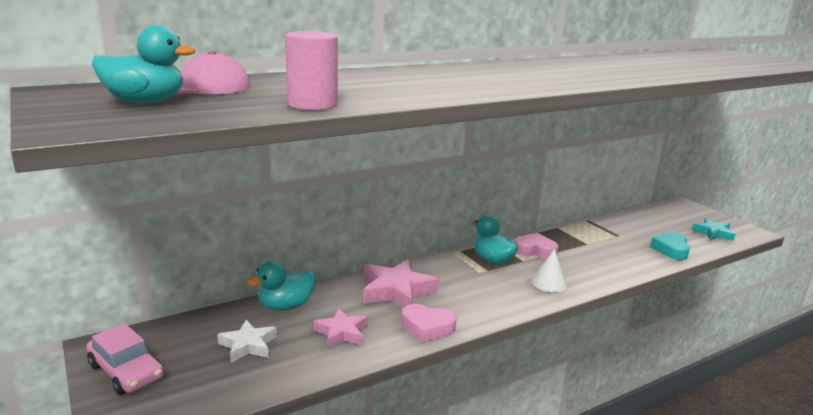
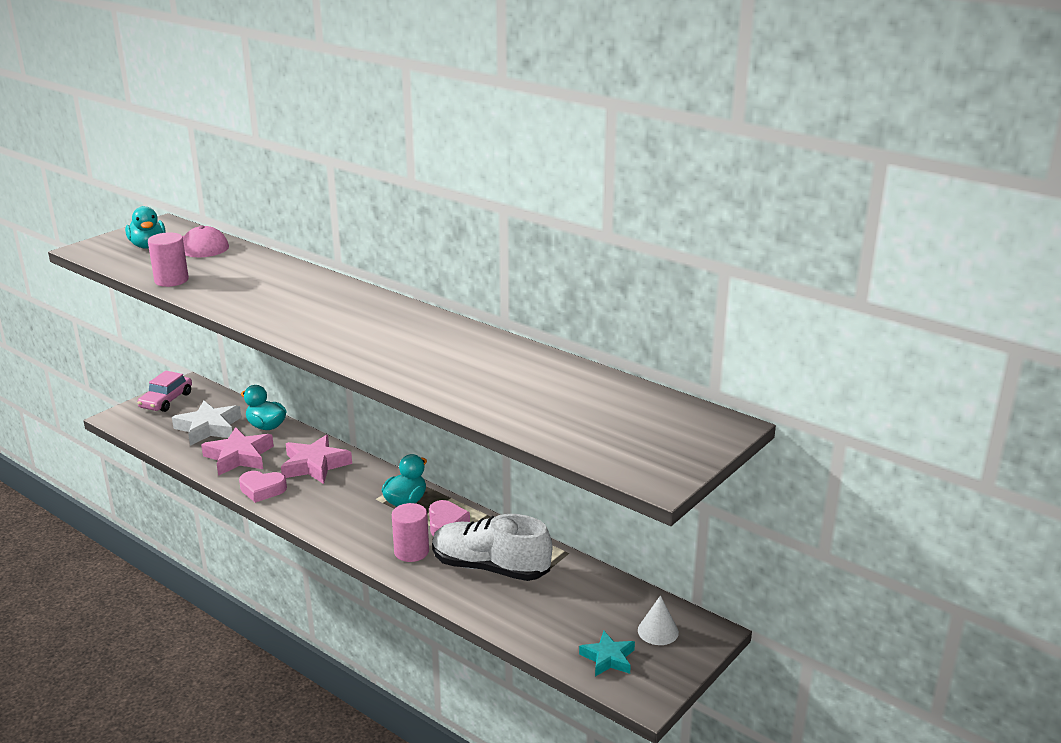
camera: 70 degrees right, 5 degrees up
white star [217,320,277,363] -> white star [172,401,242,446], size x1.60
pink star [313,308,368,349] -> pink star [201,427,274,476], size x1.60
pink heart [401,304,457,343] -> pink heart turned 75 degrees counterclockwise [239,471,287,503]
white cone [532,249,567,292] -> white cone moved to [638,595,679,645]
turquoise heart [650,232,690,260] -> none
none -> pink cylinder [392,503,429,562]
none -> white shoe [432,514,552,581]

